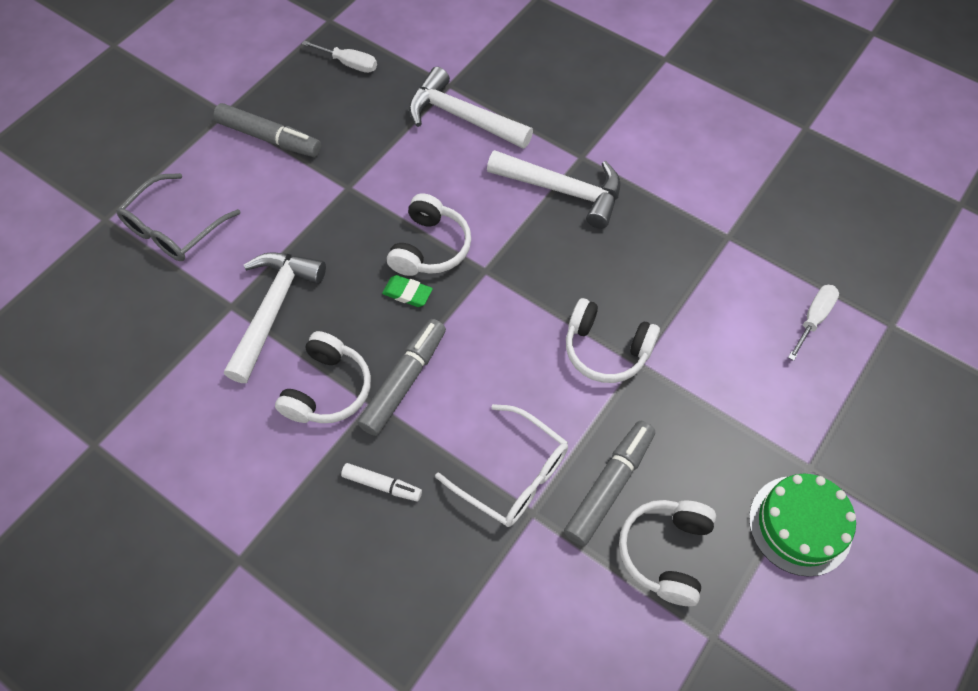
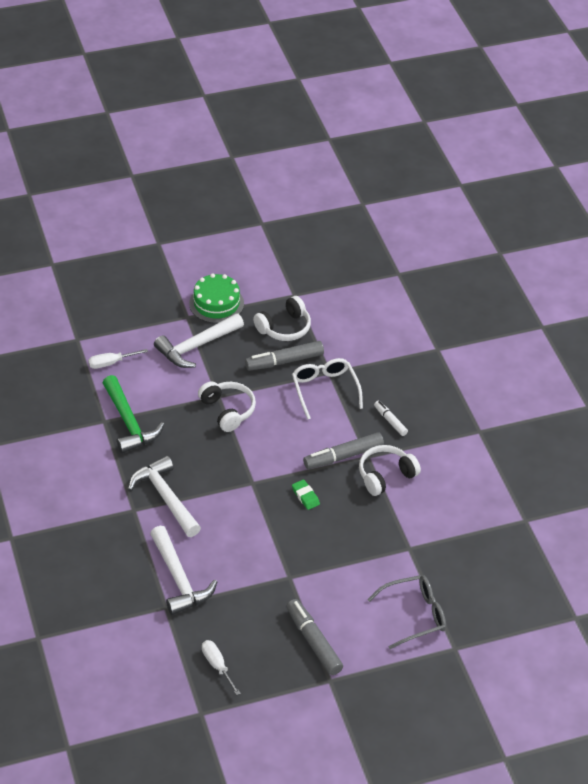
camera: 145 degrees left, 15 degrees down
white hammer [224,252,326,383] -> white hammer moved to [154,313,244,368]
white headphones [387,193,471,276] -> none
none -> green hammer [103,375,164,454]

